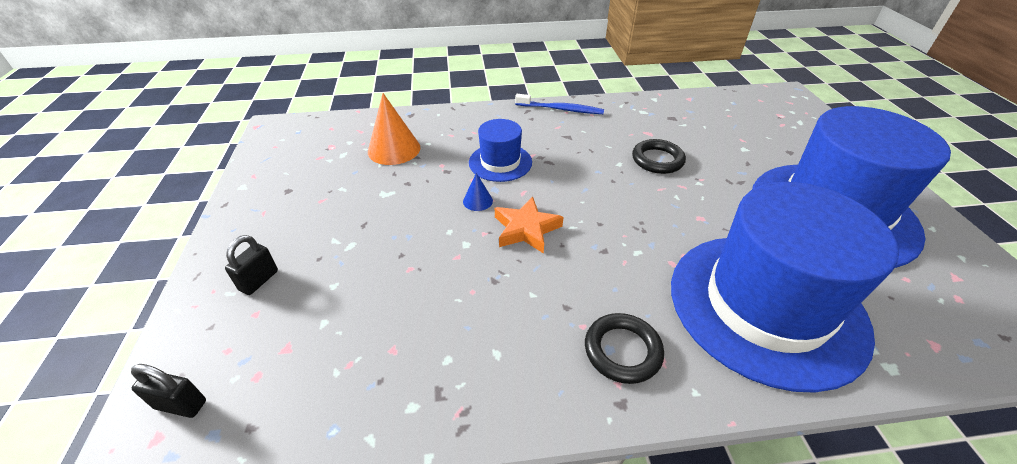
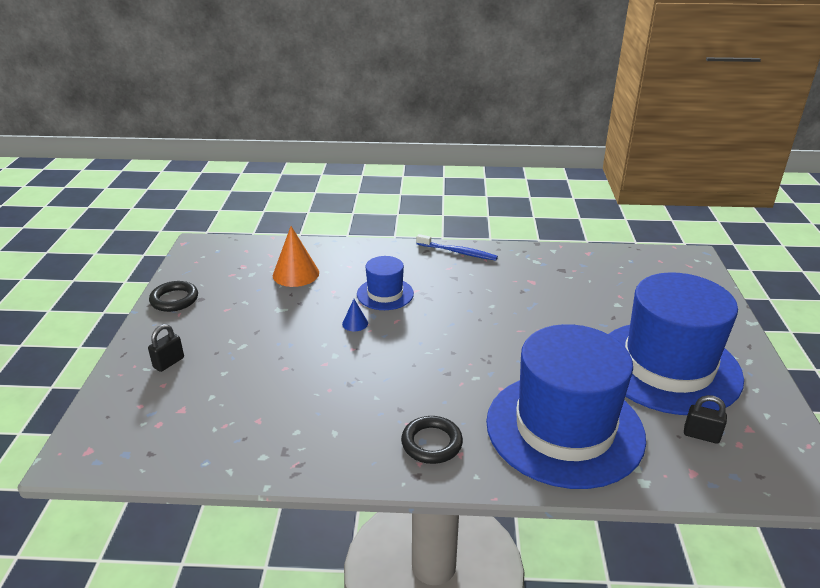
camera: 10 degrees right, 10 degrees down
black padlock [131,364,206,418] -> black padlock moved to [684,395,727,444]
orange star [495,197,564,254] -> none
black ring [632,139,686,174] -> black ring moved to [149,281,198,312]

